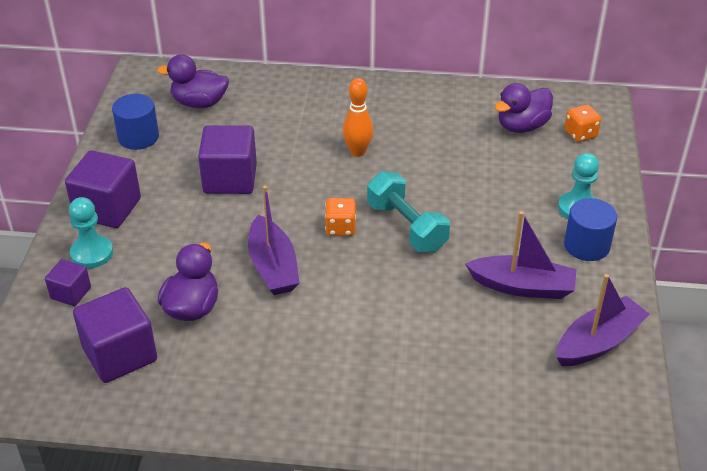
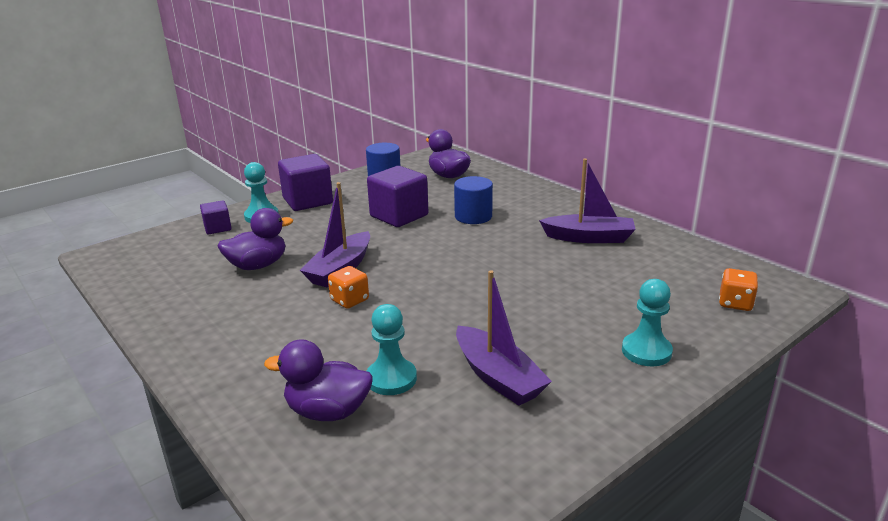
camera: 45 degrees right, 15 degrees down
purple cube [73,287,157,383] -> none
orange dice [325,198,356,236] -> orange dice moved to [328,266,369,309]
orange bowling pin [343,78,373,157] -> none
turquoise dumbbell [367,171,450,252] -> none
purple duck [495,83,553,133] -> purple duck moved to [264,339,373,421]
purple boat [556,274,650,366] -> purple boat moved to [539,159,636,243]
blue cylinder [564,198,617,261] -> blue cylinder moved to [454,176,493,224]
none -> turquoise pawn [367,304,417,395]

